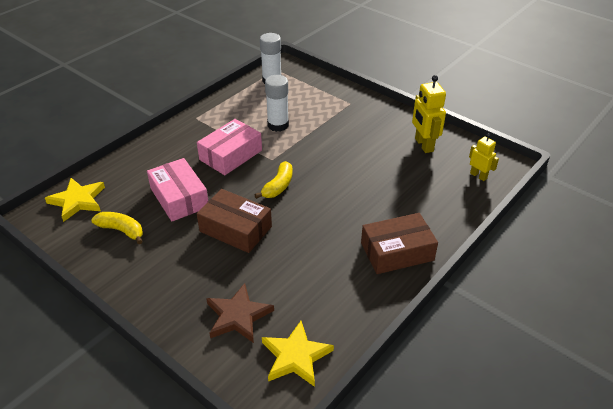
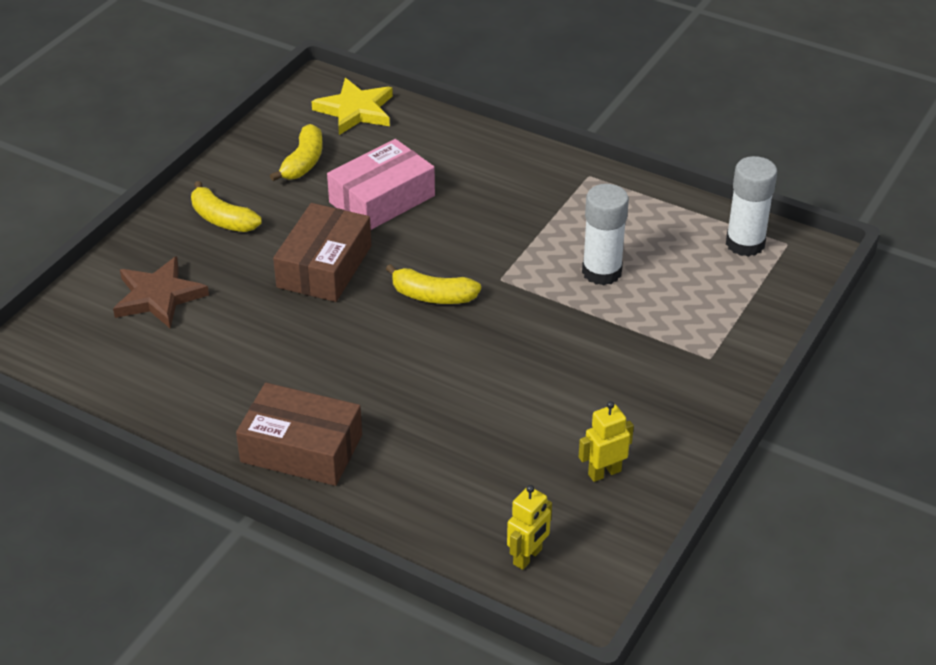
camera: 80 degrees right, 0 degrees up
pink box [197,119,262,175] -> none
yellow star [262,321,334,387] -> none
brown box [361,213,438,274] -> brown box turned 45 degrees counterclockwise [236,383,362,486]
yellow robot [412,75,446,153] -> yellow robot [579,401,634,482], size x0.62
none -> yellow banana [191,181,262,232]

